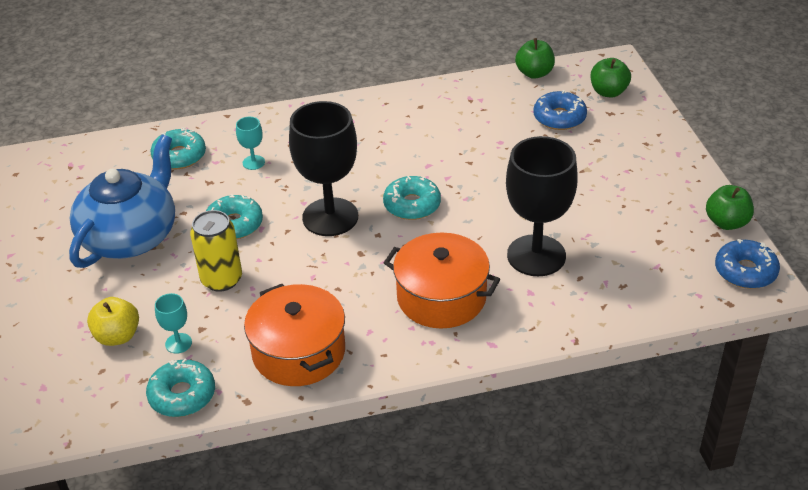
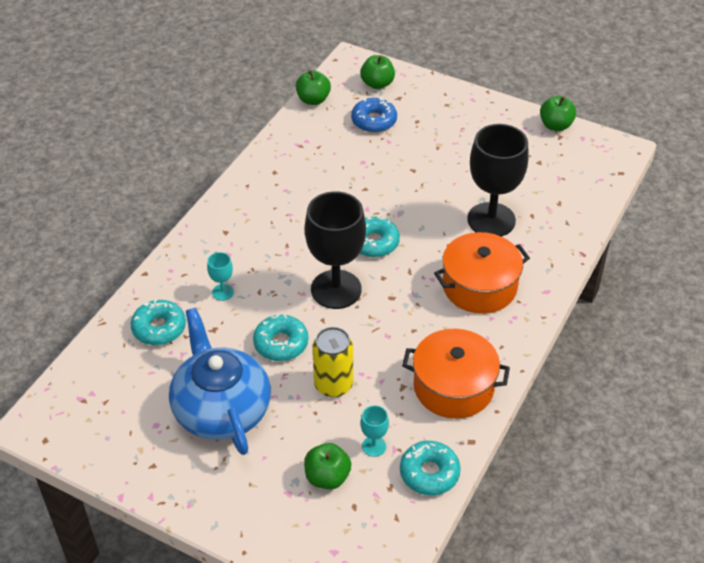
camera: 50 degrees left, 5 degrees up
yellow apple [87,297,139,346] -> green apple [304,443,352,489]
blue donut [715,239,780,289] -> none

